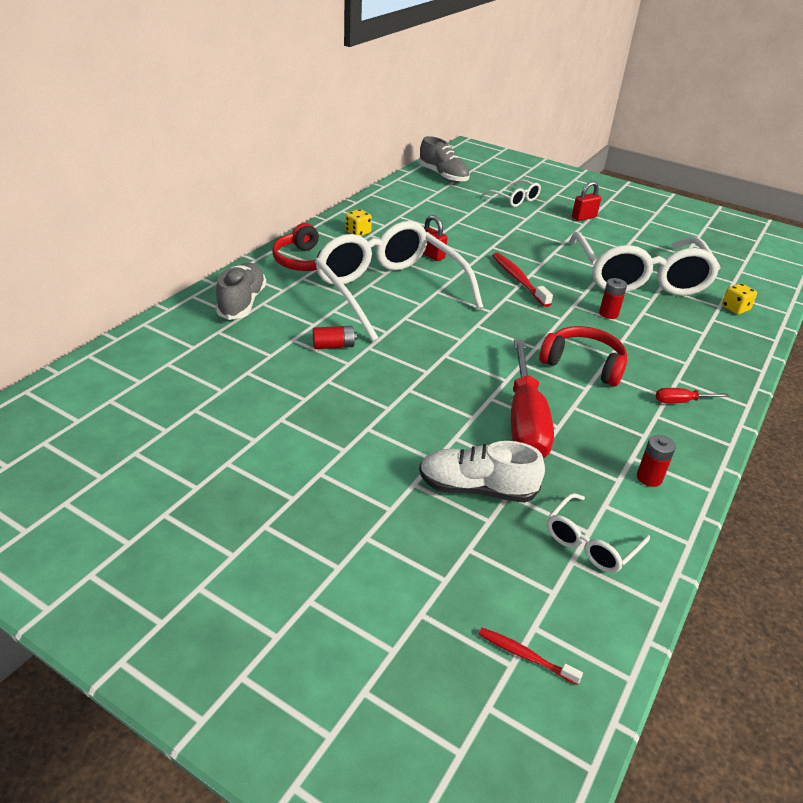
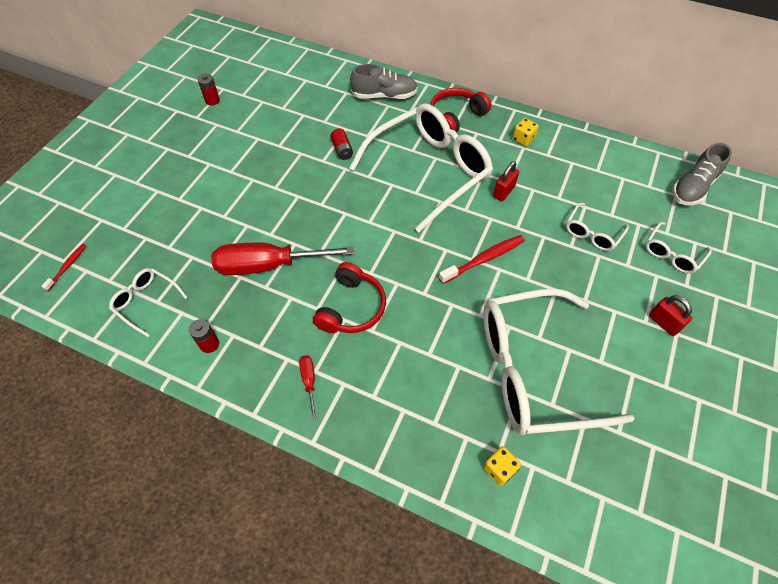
camera: 85 degrees right, 20 degrees up
white shoe [419,441,545,503] -> none
red battery [599,278,627,319] -> red battery moved to [198,73,220,106]
none -> white glasses [566,203,629,251]

